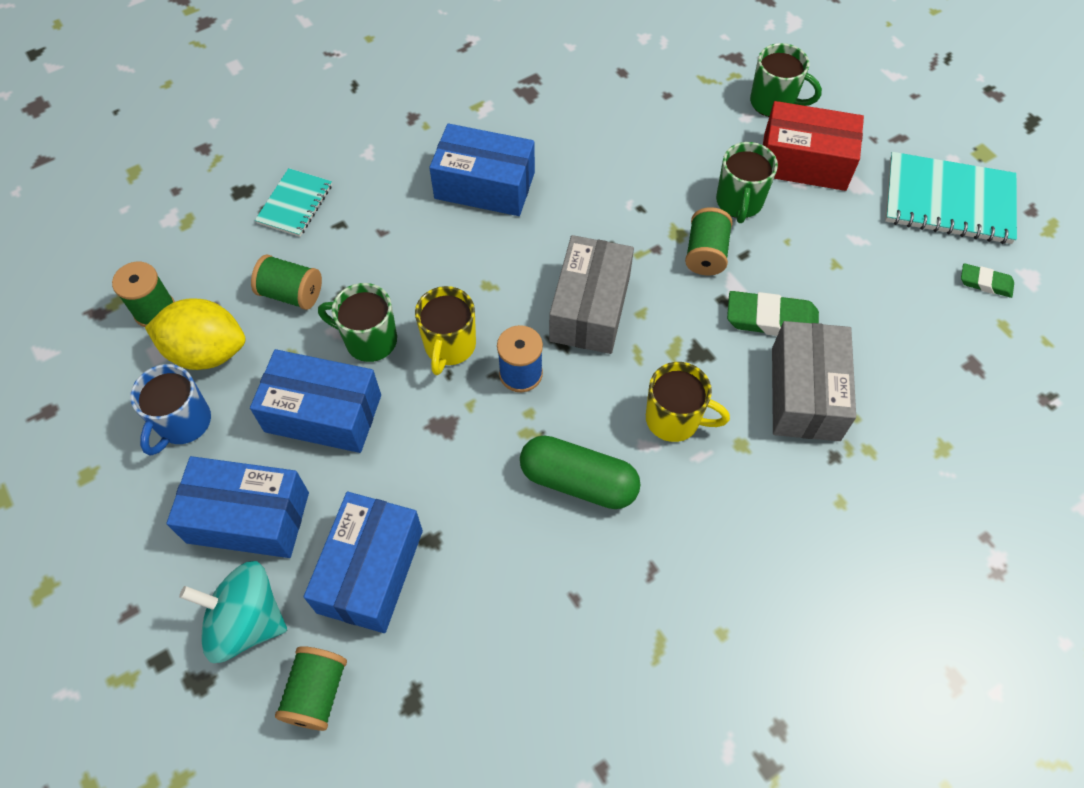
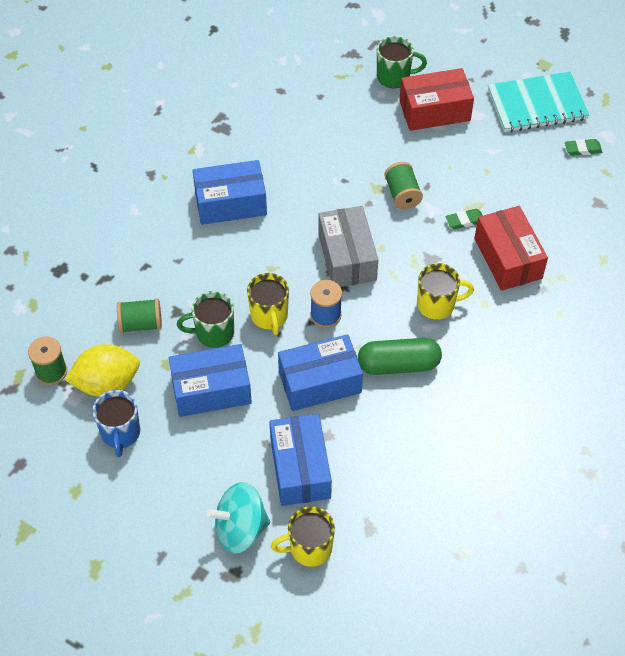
camera: 25 degrees left, 5 degrees down
blue box [166,456,309,558] -> blue box moved to [278,334,363,411]
turquoise notebook [255,168,332,237] -> none
green spool [275,646,347,731] -> yellow mug [271,506,335,567]
green mug [716,142,778,223] -> none
green eraser [727,291,819,336] -> green eraser [446,209,483,229], size x0.59
grey box [772,321,856,441] -> red box [474,206,548,291]

